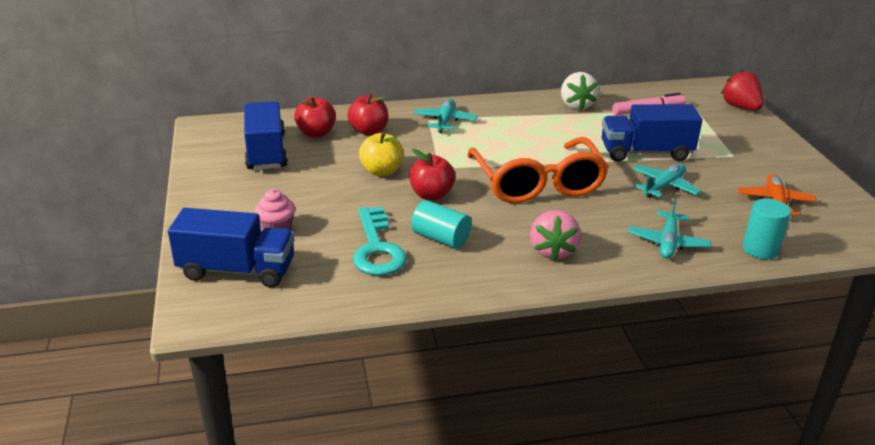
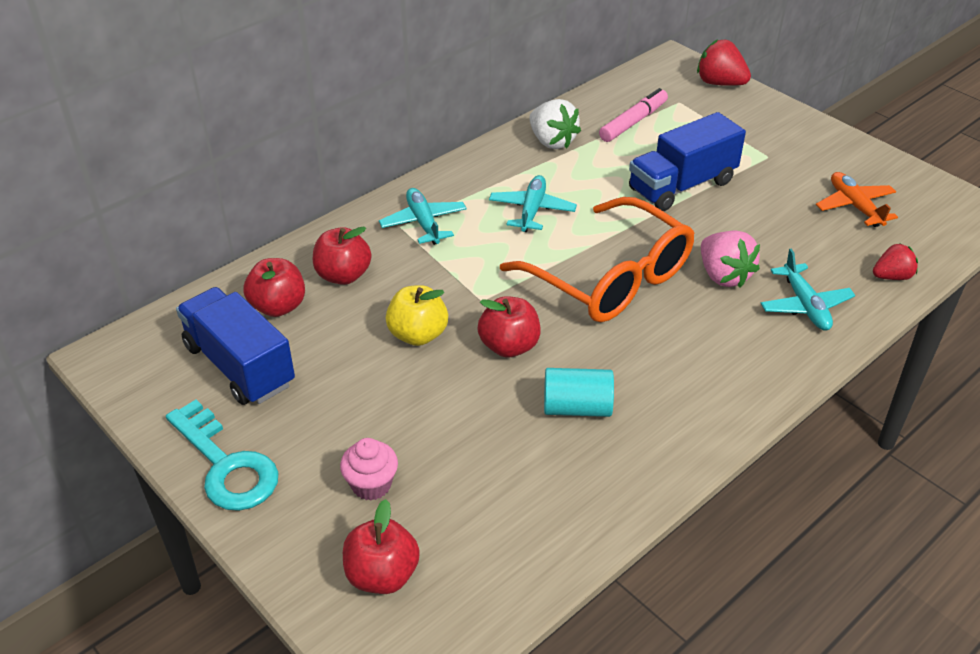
camera: 30 degrees left, 10 degrees up
blue truck [168,208,294,288] -> red apple [343,499,420,594]
turquoise key [353,207,407,276] -> turquoise key moved to [166,400,279,511]
pink strawberry [530,210,581,261] -> pink strawberry moved to [701,230,760,288]
turquoise plane [632,163,701,198] -> turquoise plane moved to [489,175,577,232]
turquoise cylinder [742,198,791,260] -> red strawberry [873,244,918,280]

